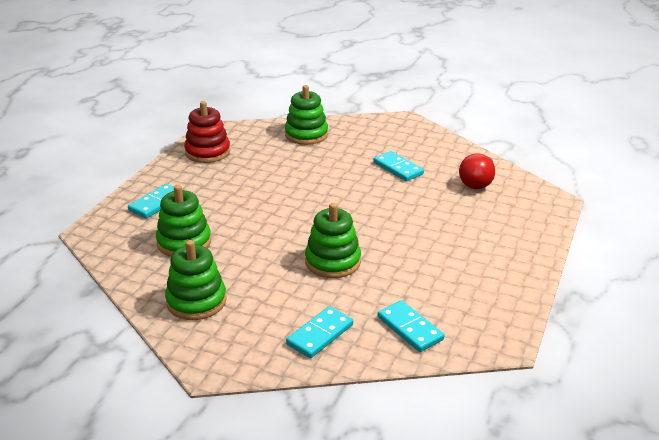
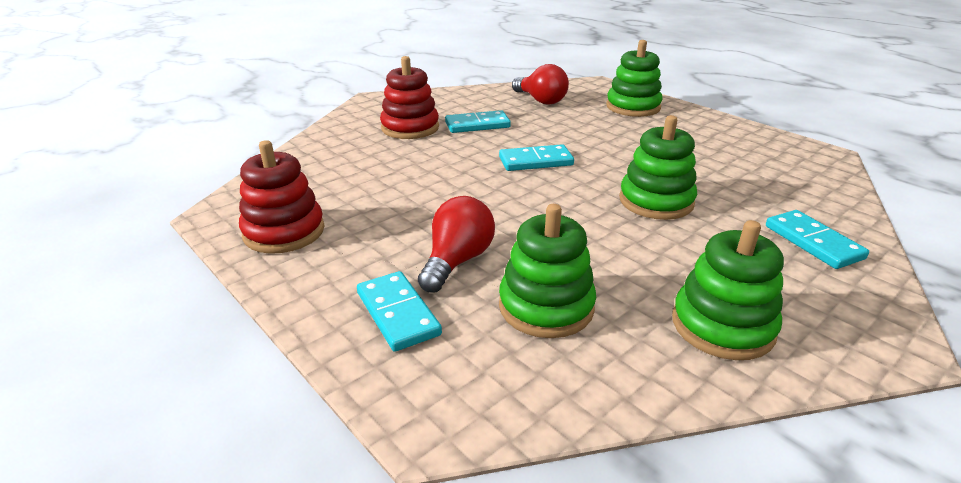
camera: 65 degrees left, 0 degrees up
green stacking toy [285,85,328,145] -> green stacking toy moved to [606,40,663,117]
turquoise domino [378,300,444,352] -> turquoise domino moved to [499,144,574,171]
none -> red stacking toy [380,56,439,139]
none -> red light bulb [418,196,495,293]

